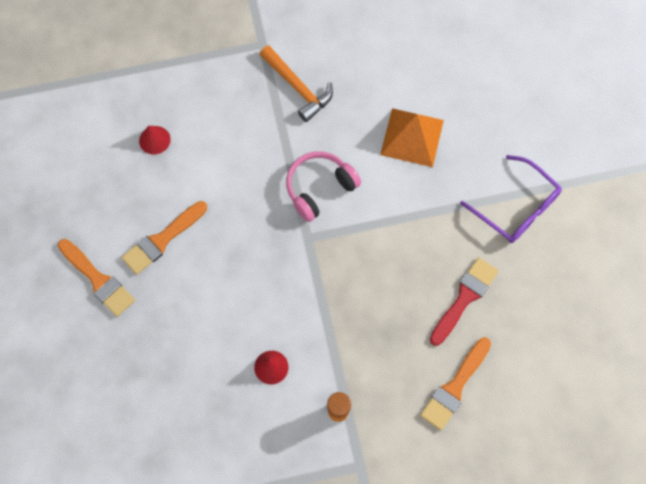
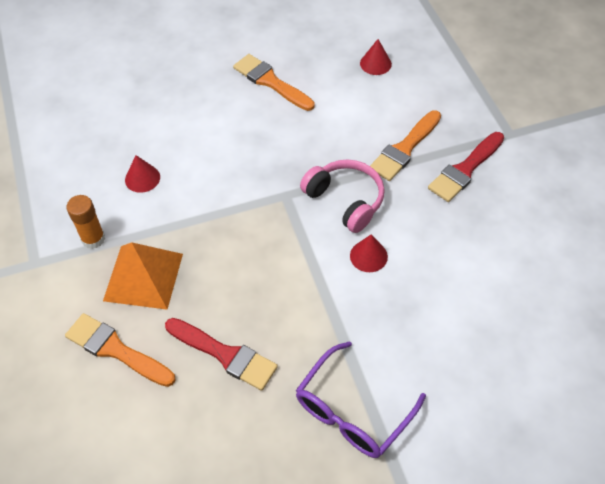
camera: 85 degrees right, 15 degrees down
orange brush [58,239,135,317] -> orange brush moved to [370,110,441,181]
orange hammer [260,45,333,122] -> red brush [428,132,504,202]
orange pyramid [380,108,444,167] -> orange pyramid moved to [103,242,183,310]
none -> red cone [350,234,388,272]

